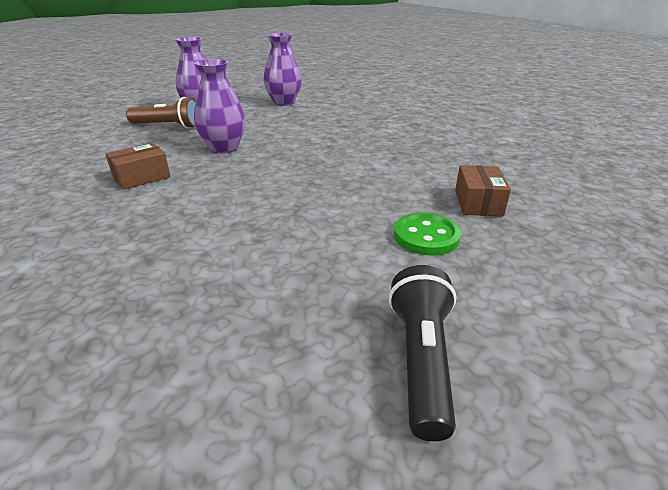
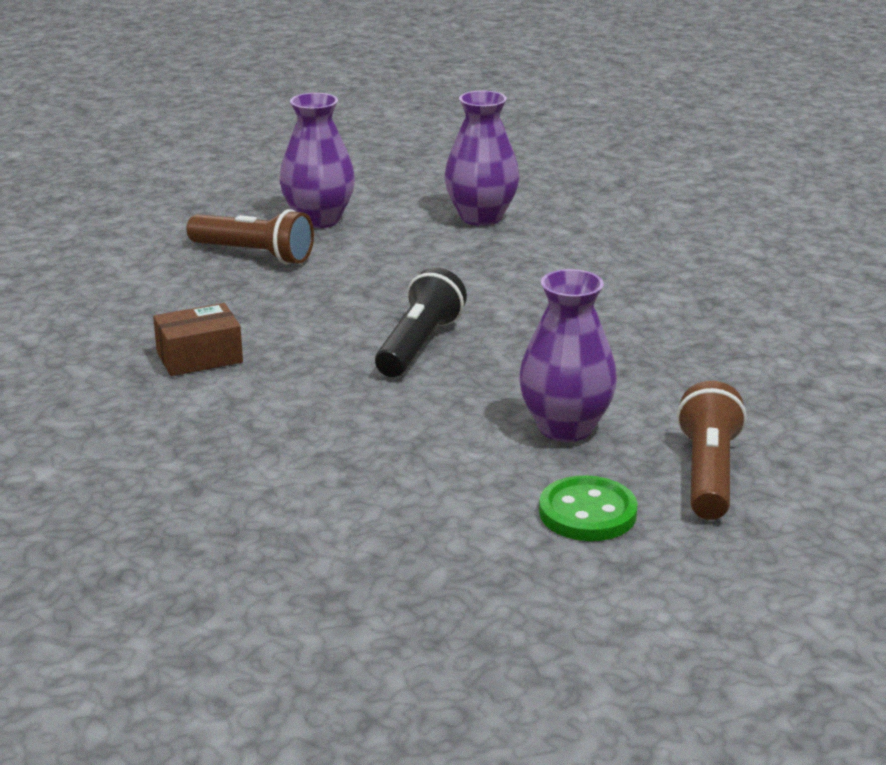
camera: 15 degrees right, 5 degrees down
purple vase [194,59,245,154] -> purple vase moved to [519,269,617,442]
black flashlight [389,265,456,441] -> black flashlight moved to [375,267,467,377]
brown box [455,165,511,217] -> brown flashlight [677,381,747,520]

